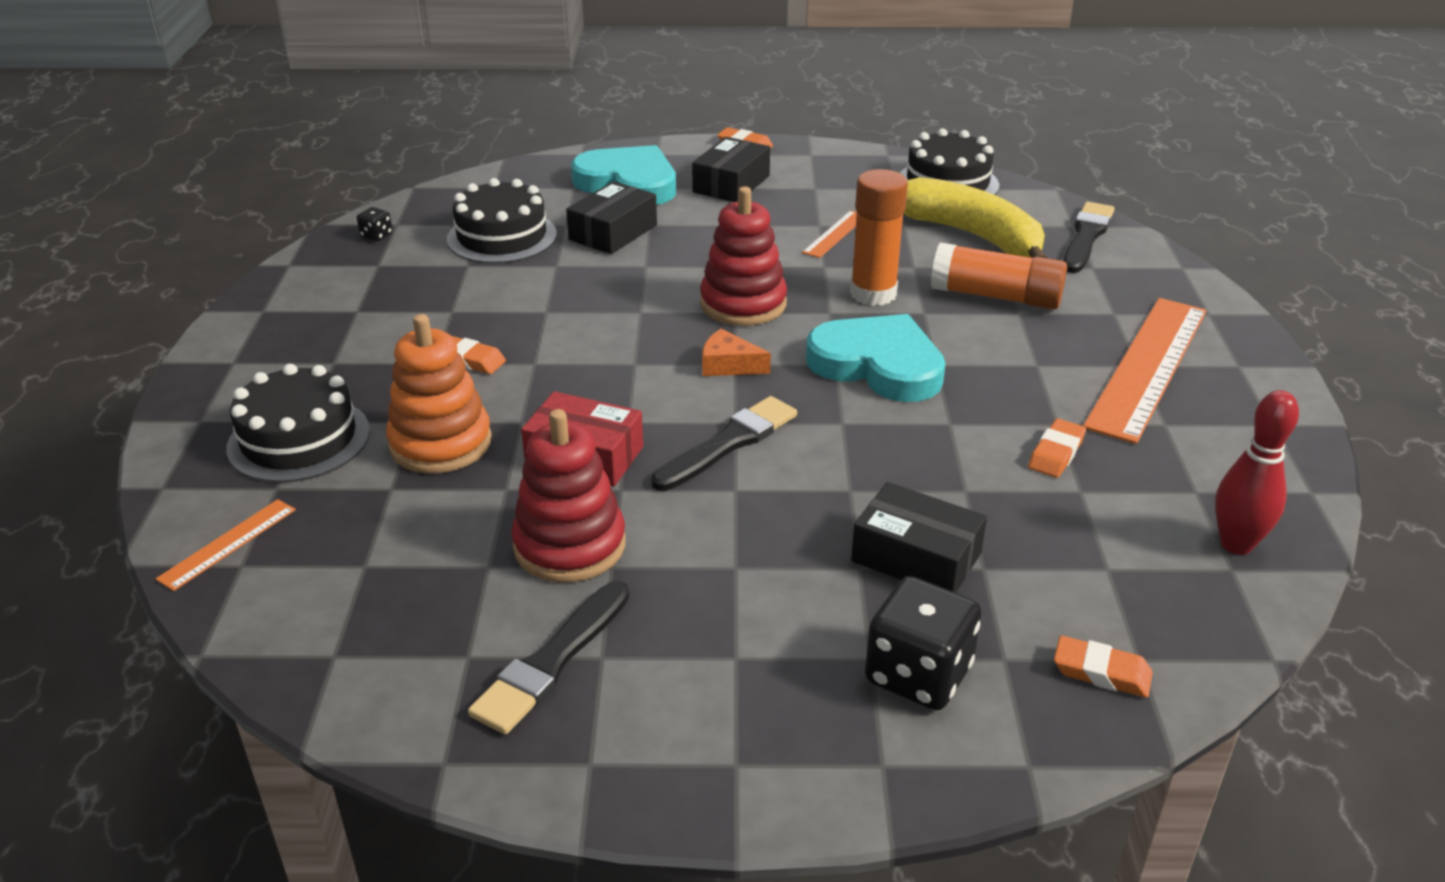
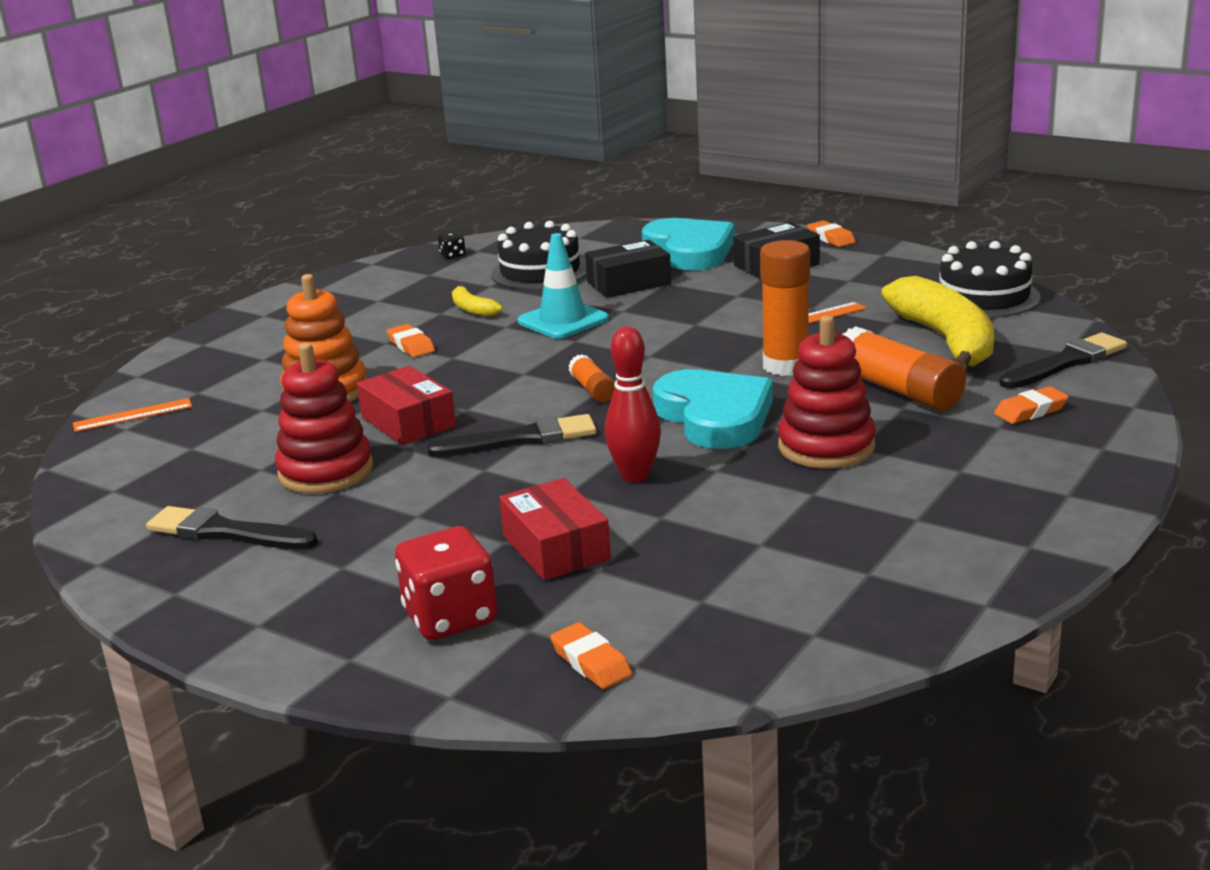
camera: 35 degrees right, 10 degrees down
black cake [226,364,370,483] -> none
black brush [468,581,630,734] -> black brush turned 45 degrees clockwise [146,506,318,550]
red stacking toy [700,187,787,326] -> red stacking toy moved to [778,315,876,469]
orange cheese [702,329,771,376] -> orange glue stick [568,354,615,402]
black box [851,482,987,593] -> red box [499,478,611,581]
black dice [865,576,982,710] -> red dice [395,526,498,640]
orange eraser [1028,419,1086,478] -> orange eraser moved to [994,386,1069,424]
orange ruler [1083,298,1207,444] -> none
red bowling pin [1215,390,1299,555] -> red bowling pin moved to [605,326,661,482]
none -> yellow banana [452,284,503,317]
none -> turquoise traffic cone [517,233,609,339]

